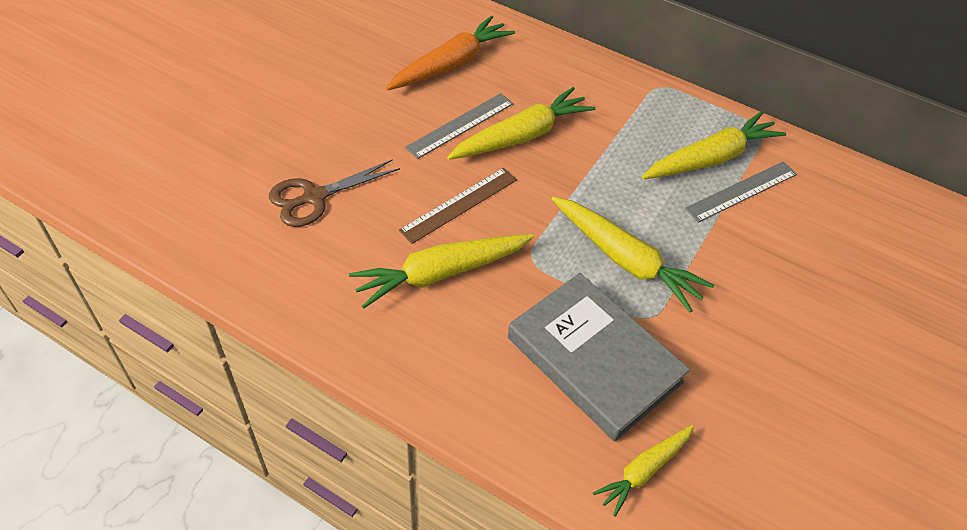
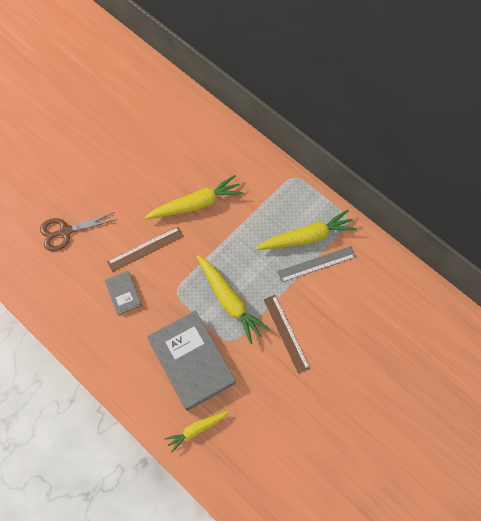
camera: 15 degrees right, 15 degrees up
yellow carrot [349,234,534,308] -> grey book [105,271,142,315]
orange carrot [386,16,515,90] -> none
grey ruler [405,93,514,159] -> none
none -> brown ruler [264,295,310,374]

